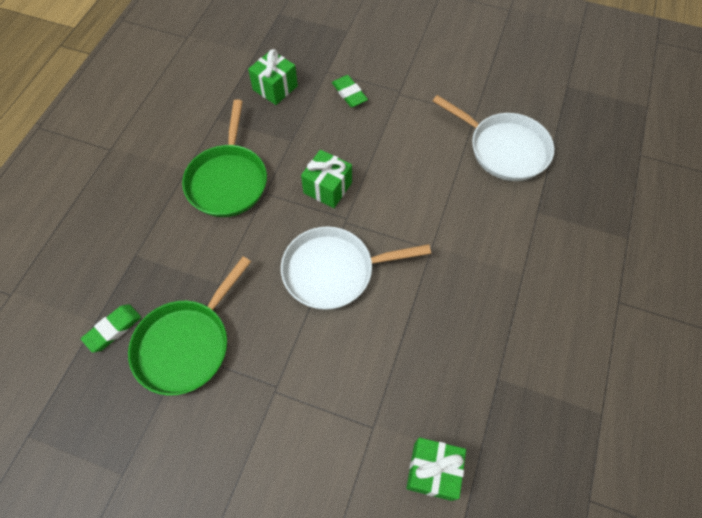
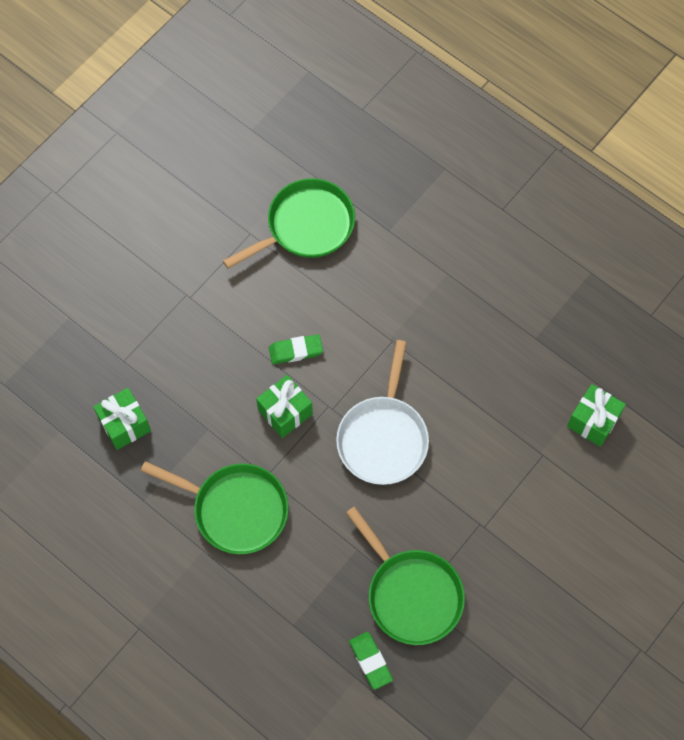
camera: 70 degrees left, 5 degrees up
green eraser [332,75,368,107] -> green eraser moved to [269,334,323,364]
white pan [433,95,554,181] -> green pan [223,178,355,269]

